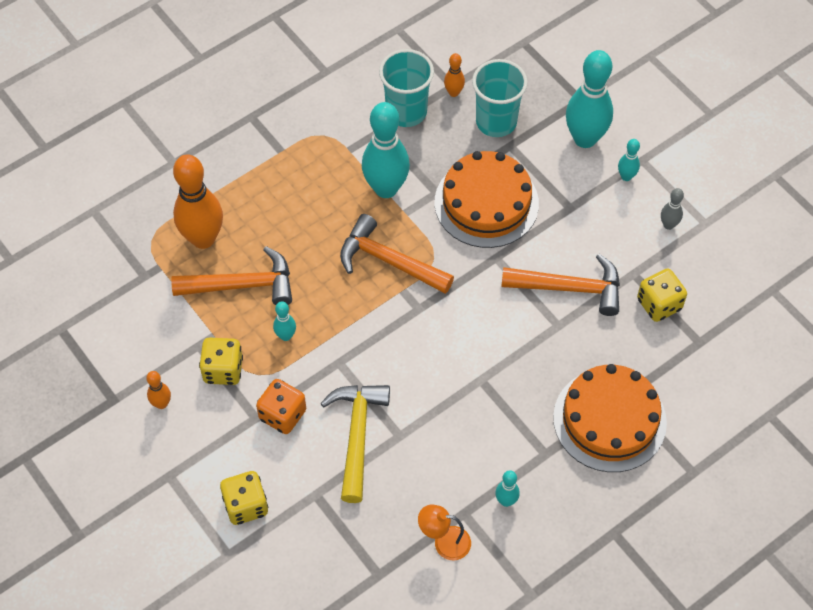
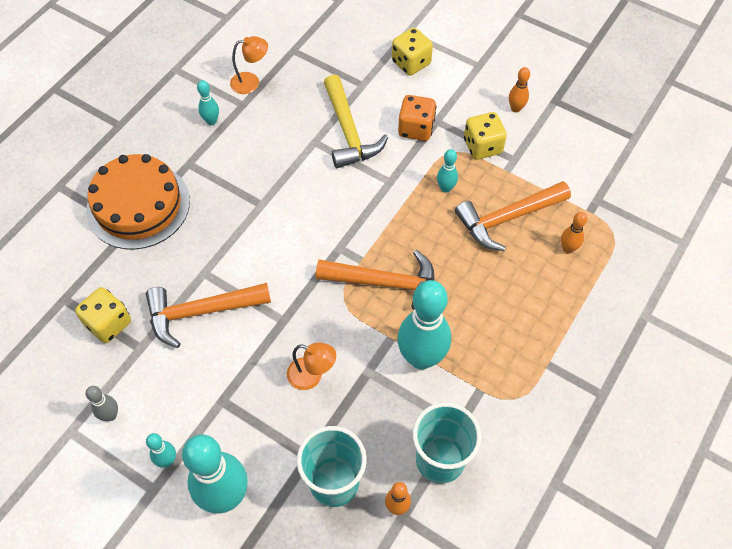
camera: 160 degrees right, 0 degrees up
orange bowling pin [173,154,223,249] -> orange bowling pin [561,212,587,254], size x0.46
orange cake [435,151,539,248] -> orange lamp [287,342,336,390]

